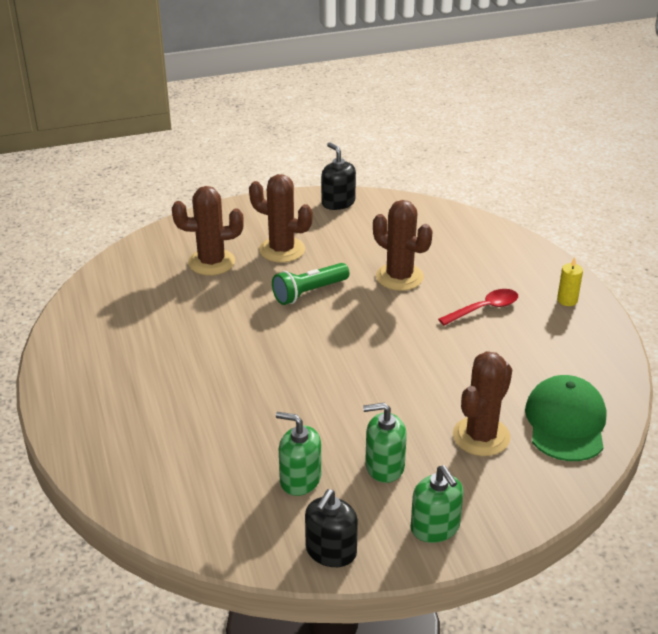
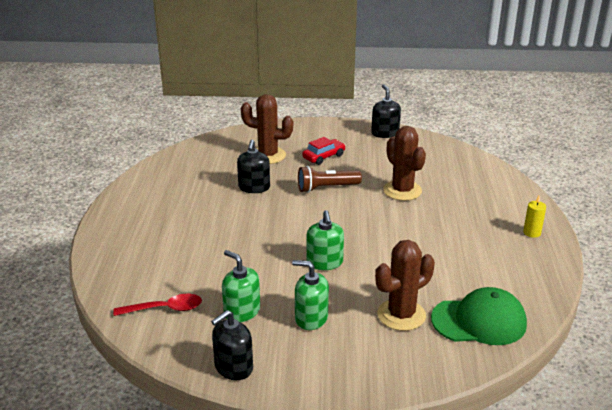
camera: 20 degrees right, 5 degrees down
brown cactus [249,174,313,263] -> red car [302,137,346,165]
green flashlight [272,263,350,305] -> brown flashlight [298,166,362,193]
green soap dispenser [411,465,464,543] -> green soap dispenser moved to [307,210,344,270]
red spoon [438,289,518,325] -> red spoon moved to [113,294,202,316]
green cap [525,375,606,461] -> green cap turned 60 degrees clockwise [431,287,527,345]
none -> black soap dispenser [237,140,270,193]

